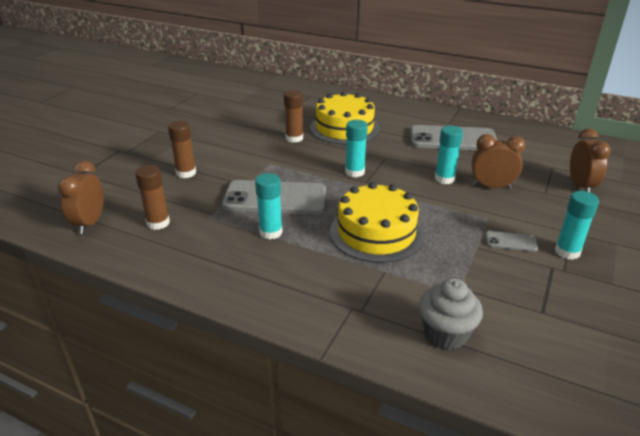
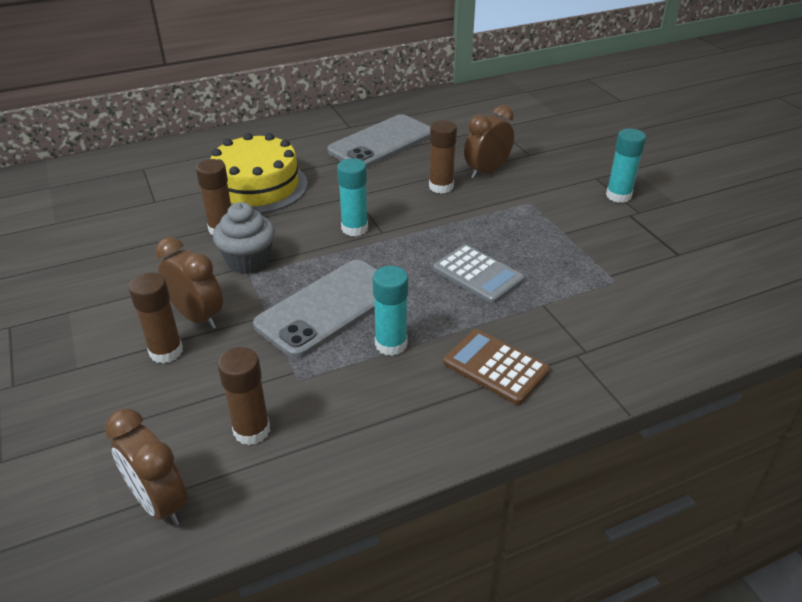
camera: 50 degrees left, 5 degrees up
yellow cake [330,182,424,263] -> grey calculator [433,244,524,304]
grey cupcake [419,278,483,350] -> grey cupcake moved to [213,202,275,274]
turquoise glue stick [435,126,463,184] -> brown glue stick [429,120,457,194]
grey phone [486,231,538,252] -> none
brown clock [570,128,611,192] -> brown clock moved to [155,237,223,329]
none -> brown calculator [443,329,550,405]

